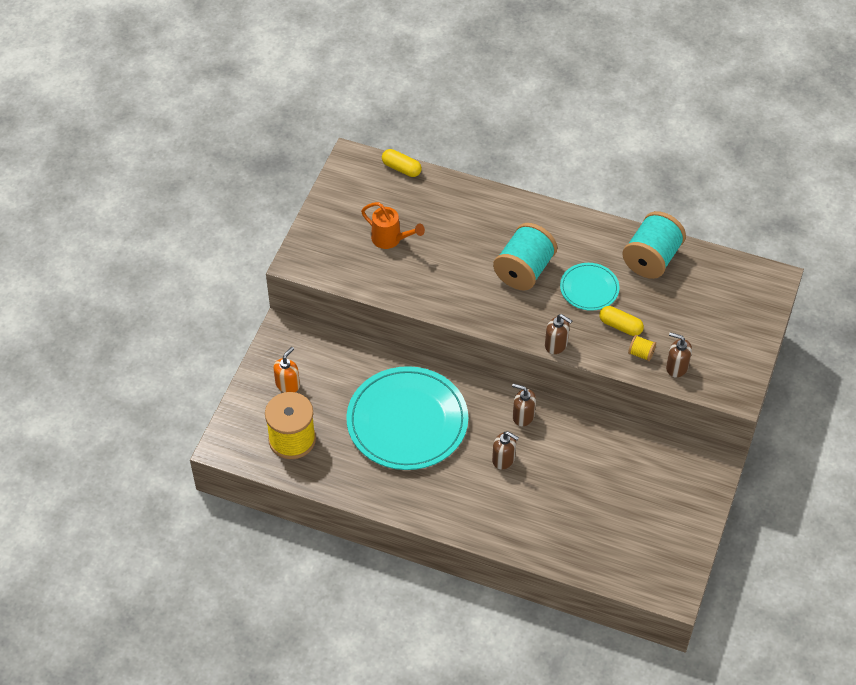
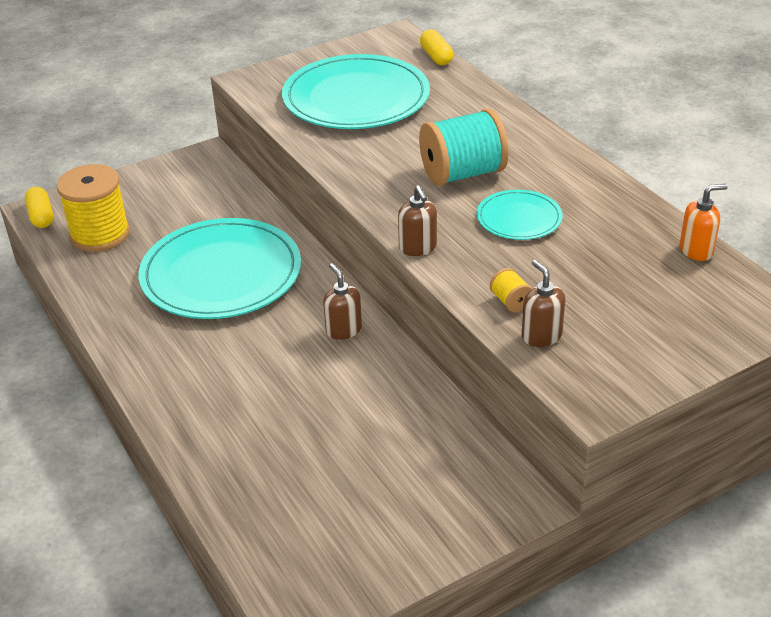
camera: 40 degrees right, 15 degrees down
orange soap dispenser [273,347,300,392] -> orange soap dispenser moved to [680,184,728,261]
orange watering can [361,202,425,249] -> turquoise plate [282,54,430,129]
brown soap dispenser [492,431,519,470] -> none
yellow capsule [599,306,644,336] -> yellow capsule moved to [25,187,53,228]
turquoise spool [622,211,686,279] -> none

